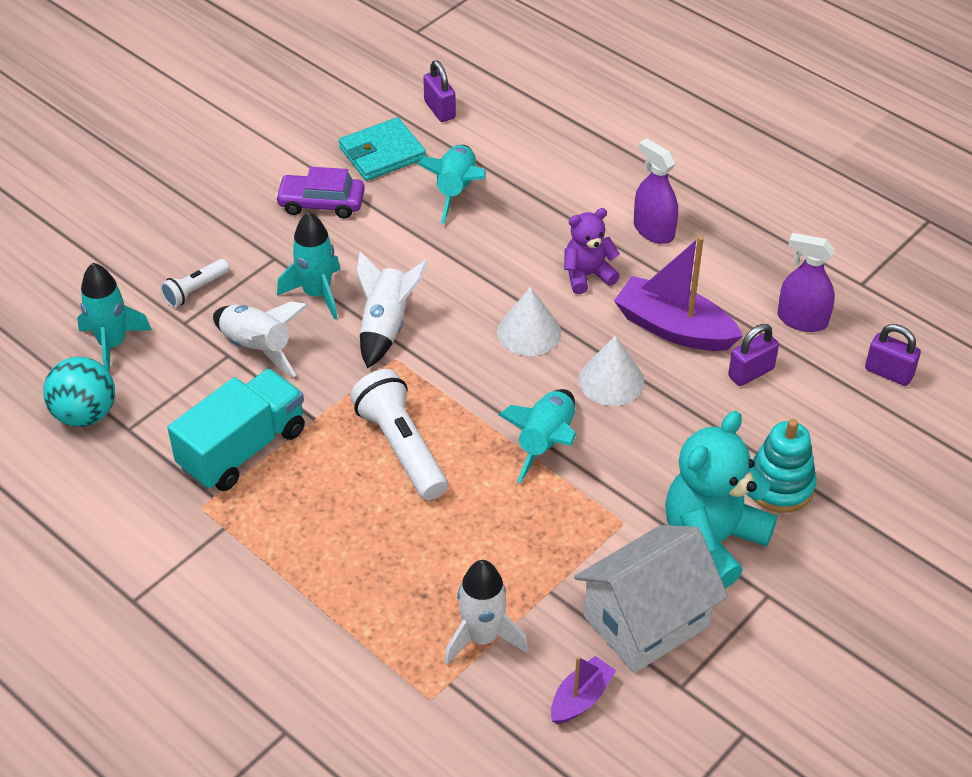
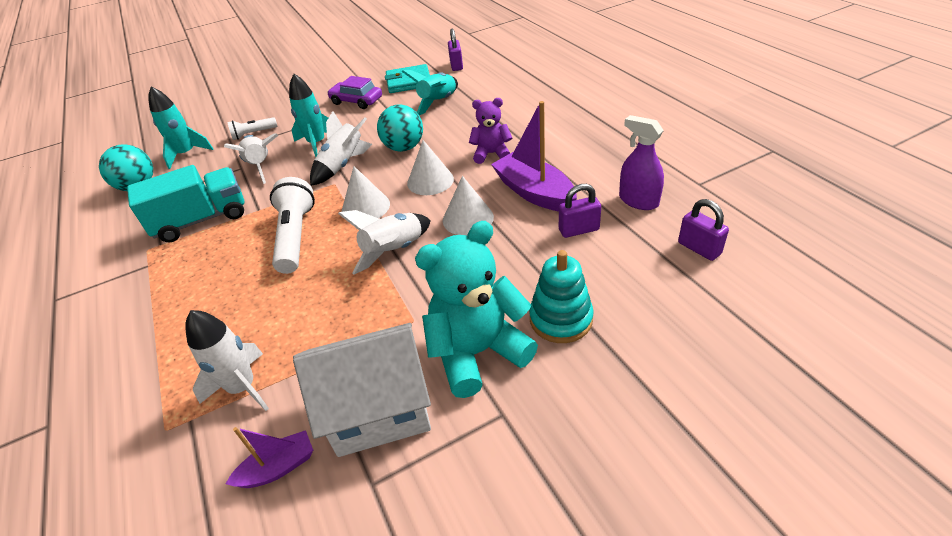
camera: 25 degrees right, 5 degrees down
turquoise rocket [498,389,576,483] -> white rocket [338,210,431,275]
purple spray bottle [634,138,678,244] -> none
none -> white cone [342,166,390,218]
none -> turquoise ball [377,104,423,152]

